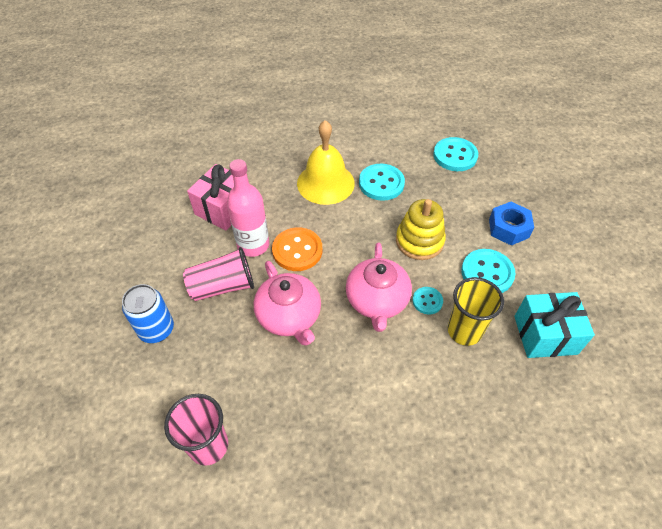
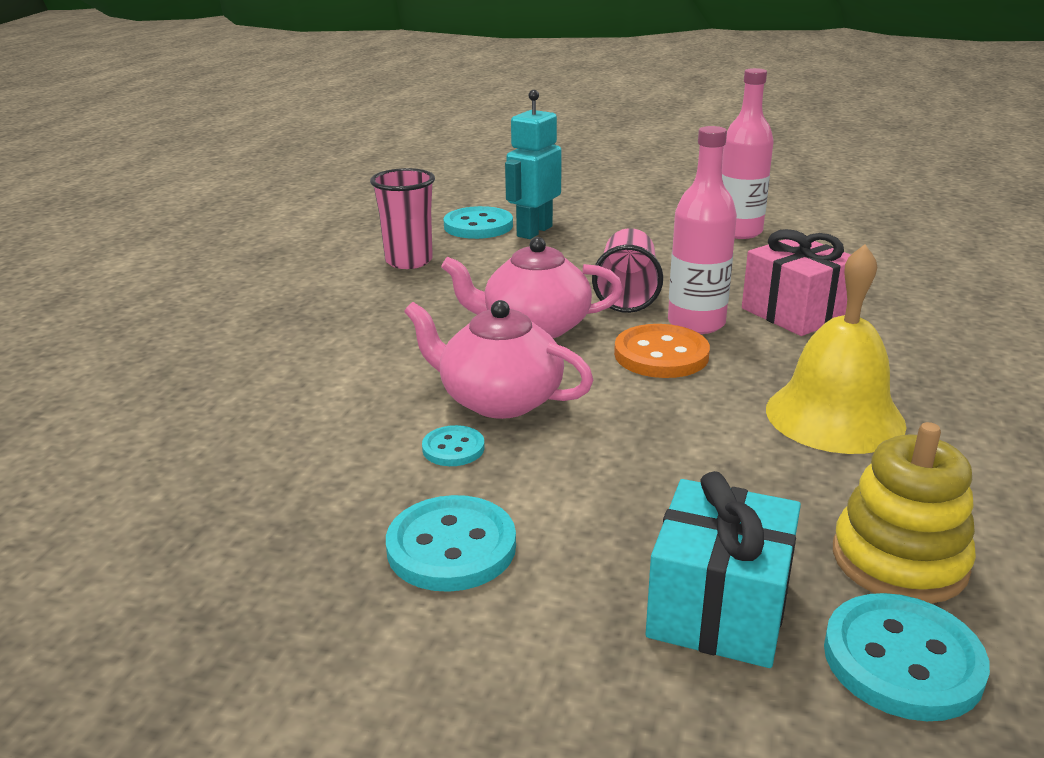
camera: 115 degrees right, 25 degrees down
blue can [122,284,174,343] -> none
turquoise button [359,164,405,201] -> turquoise button moved to [443,206,513,239]
yellow stacking toy [396,199,446,260] -> yellow stacking toy moved to [833,422,976,604]
yellow cup [448,277,504,346] -> none
blue nut [489,202,534,245] -> none
turquoise gift [514,292,595,358] -> turquoise gift moved to [646,471,801,668]
none -> turquoise robot [505,90,562,239]
none -> pink bottle [722,68,774,239]

